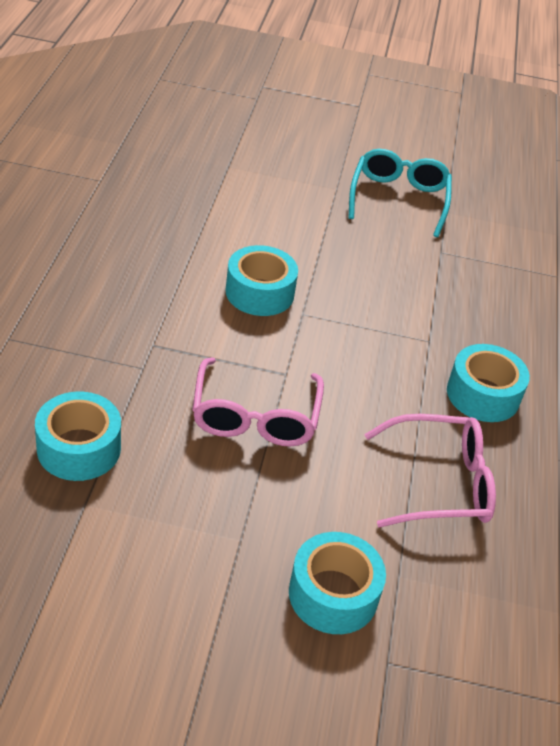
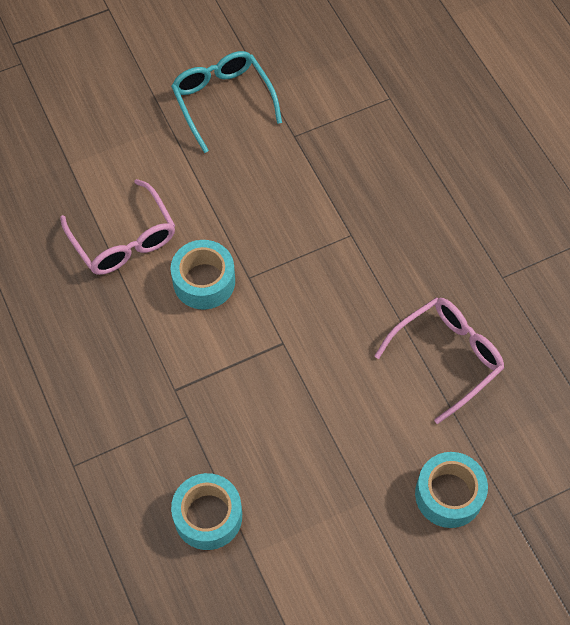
camera: 30 degrees left, 20 degrees up
pink glasses [192,357,324,447] -> pink glasses moved to [60,179,175,275]
turquoise tape [447,344,530,422] -> none

